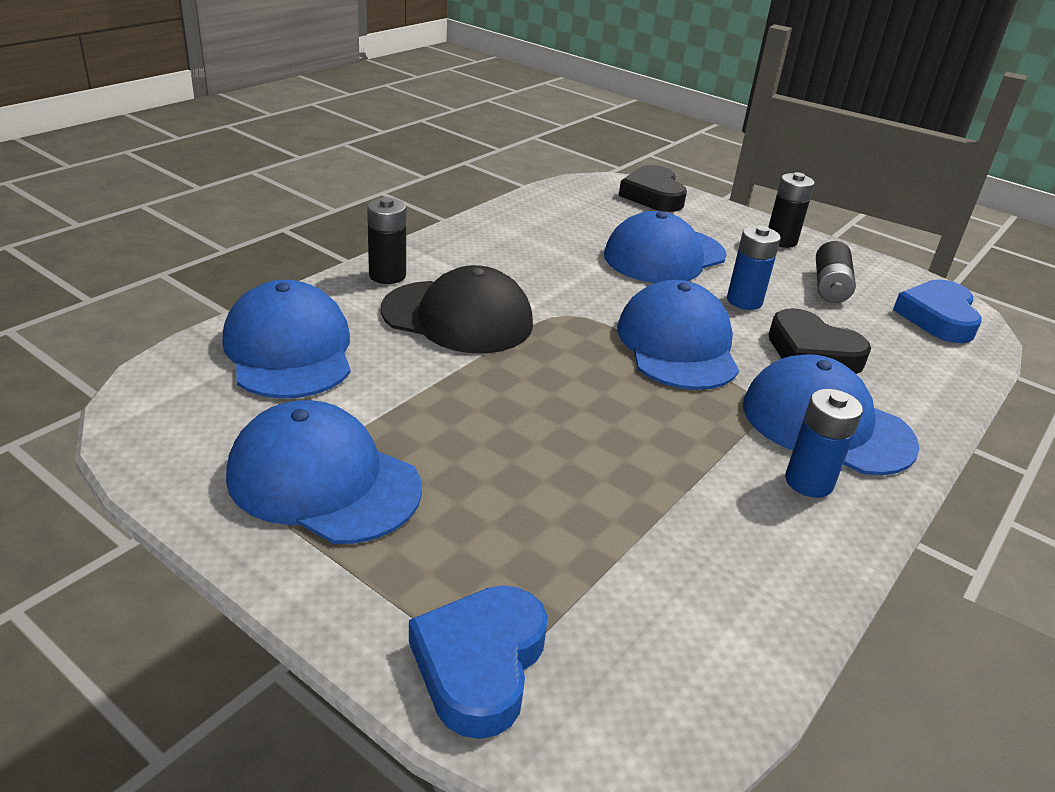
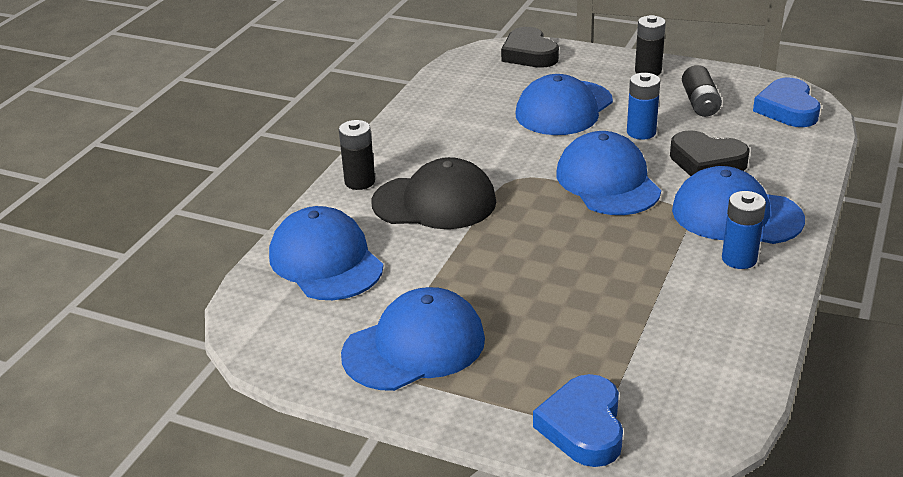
camera: 10 degrees left, 0 degrees up
blue cap [226,400,422,544] -> blue cap turned 135 degrees clockwise [341,287,485,391]

